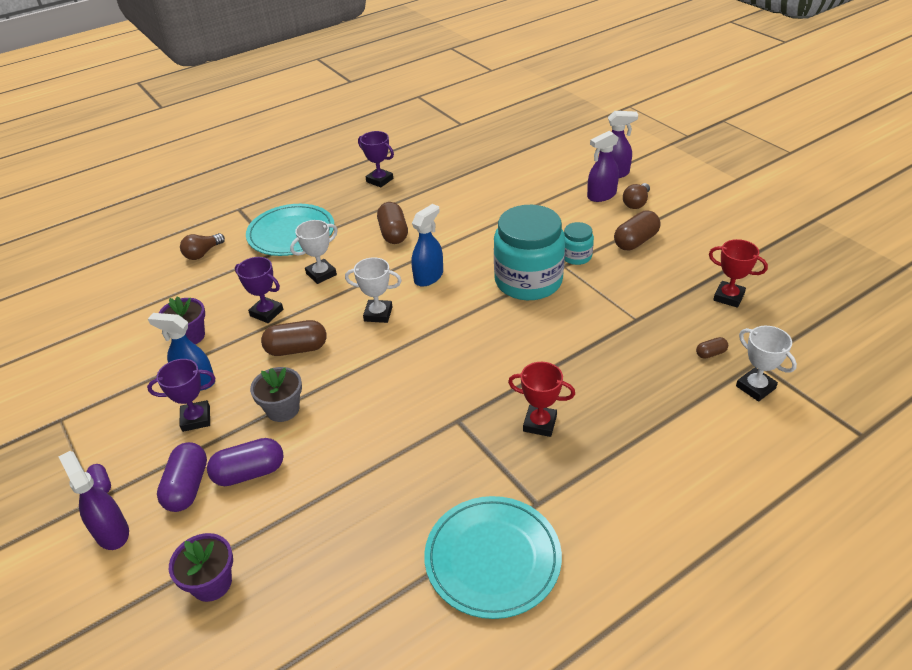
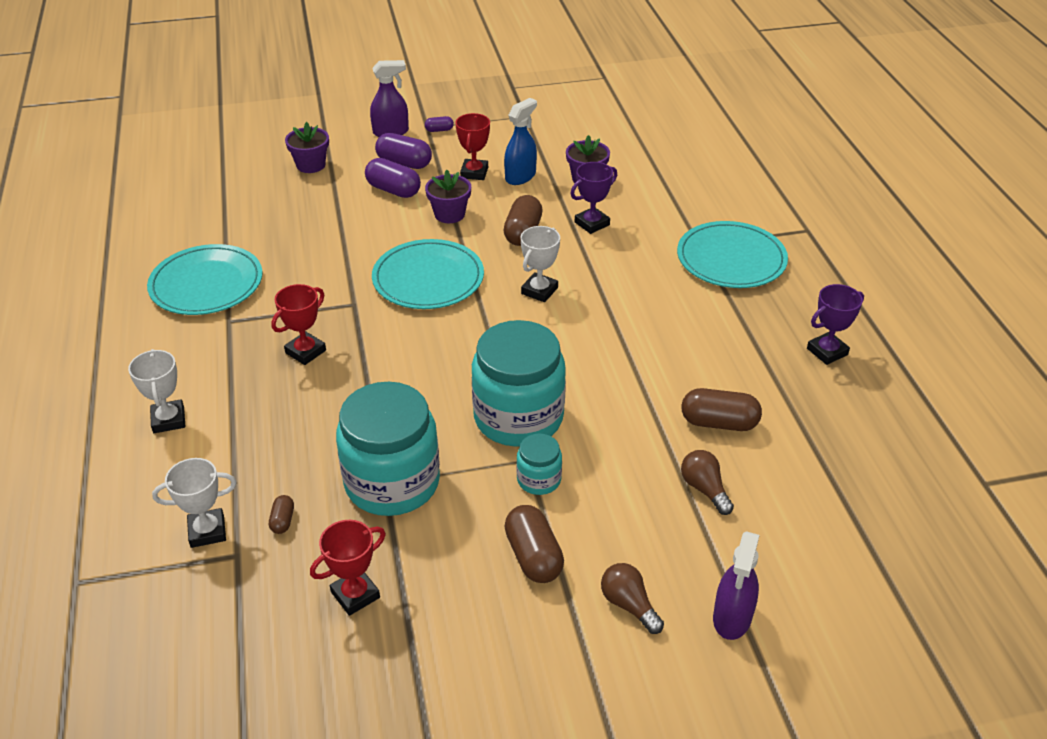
camera: 110 degrees right, 0 degrees up
purple trophy [147,359,215,432] -> red trophy [455,113,490,180]
brown light bulb [180,233,225,260] -> brown light bulb moved to [681,450,734,515]
purple capsule [207,438,284,486] -> purple capsule turned 60 degrees counterclockwise [365,158,421,198]
grey flower pot [250,367,302,422] -> purple flower pot [425,170,471,223]
white trophy [290,220,338,284] -> white trophy moved to [128,349,185,433]
brown capsule [377,202,408,244] -> brown capsule moved to [681,388,762,431]
blue spray bottle [411,204,443,287] -> none
purple spray bottle [587,131,619,202] -> none
none -> turquoise jar [336,382,440,516]
none -> turquoise plate [372,239,484,309]

